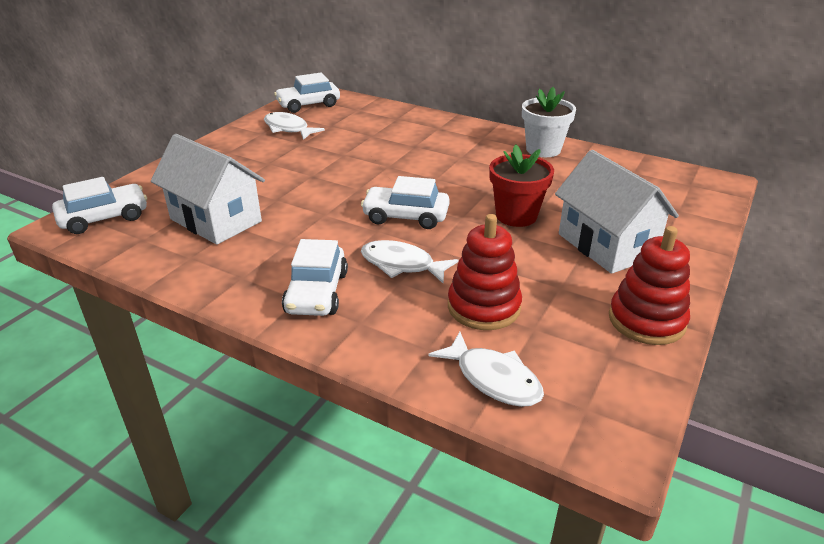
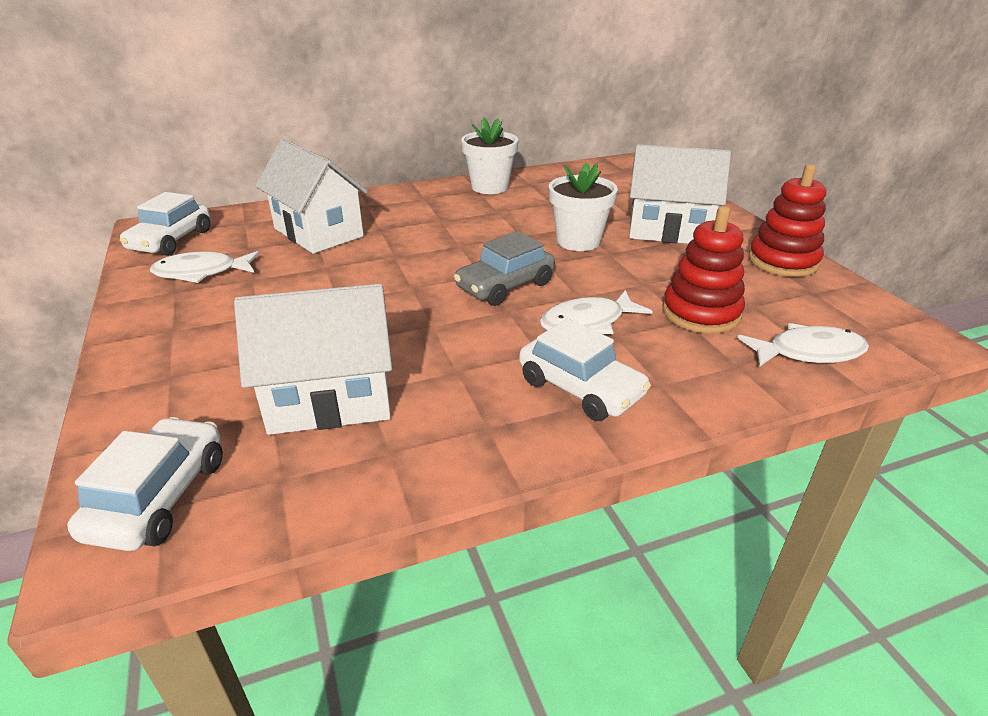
camera: 50 degrees left, 0 degrees up
white car [361,176,450,229] -> grey car [454,231,555,306]
red flower pot [489,144,554,227] -> white flower pot [549,163,618,251]
none -> white house [255,139,368,254]

